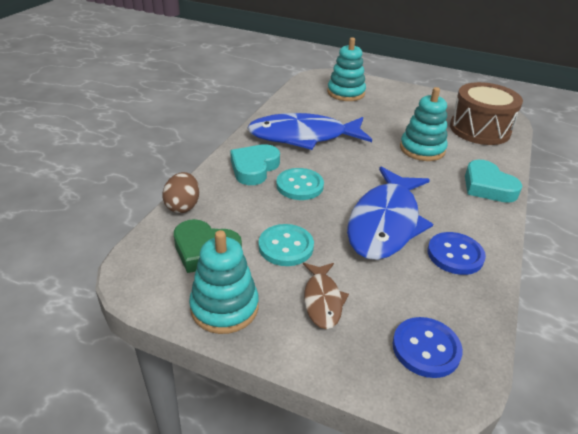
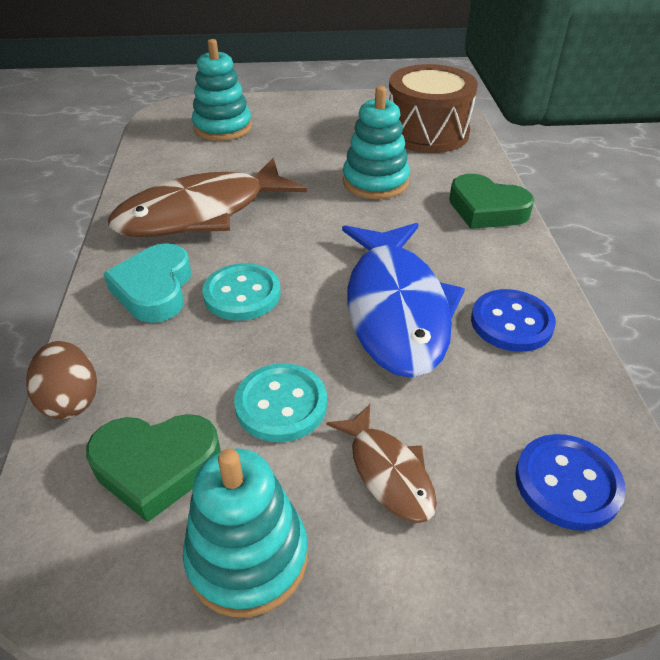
camera: 25 degrees left, 5 degrees up
blue fish [247,113,372,150] -> brown fish [108,158,307,237]
turquoise heart [465,160,523,203] -> green heart [449,174,534,229]

